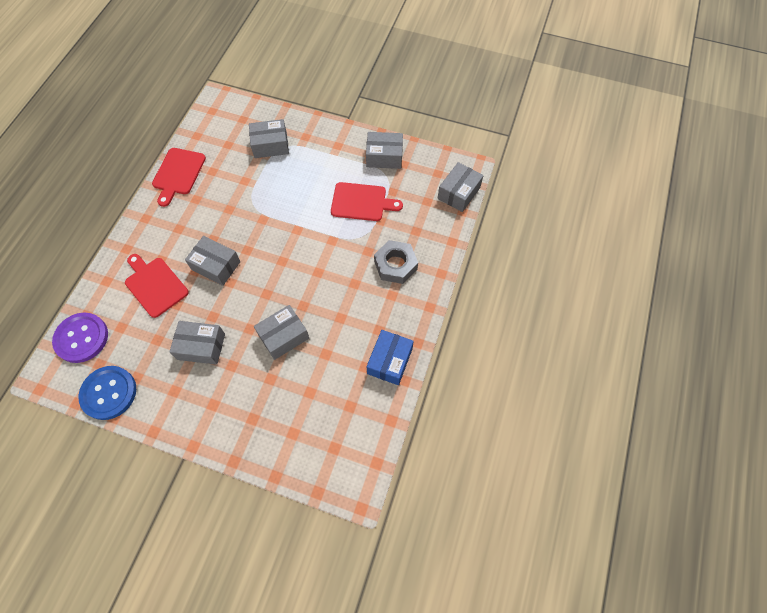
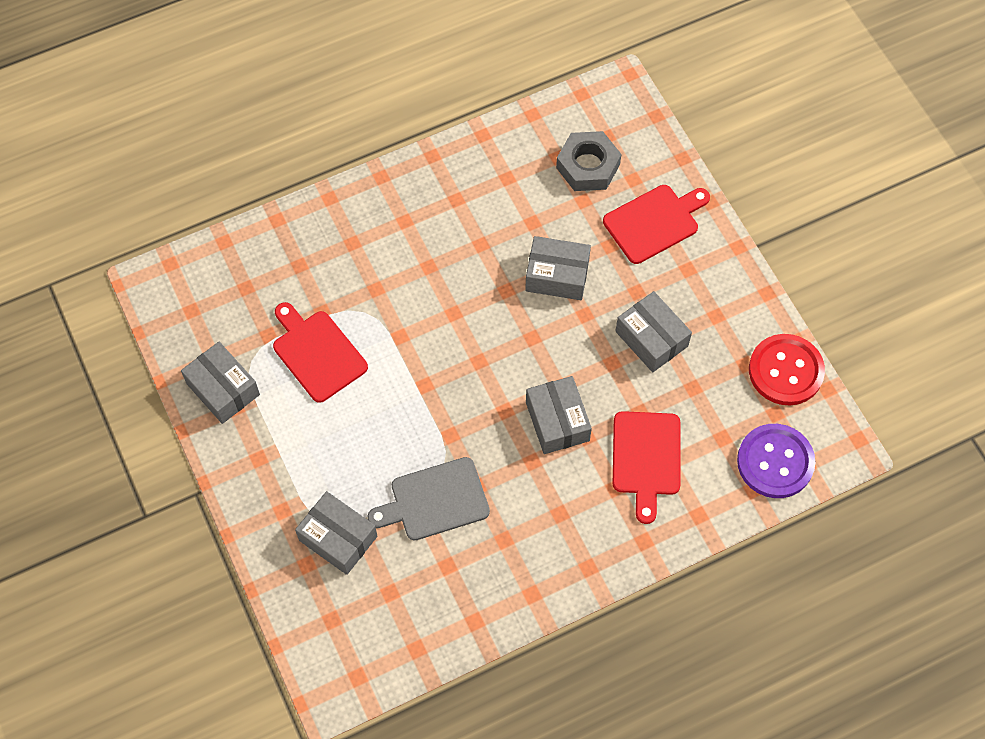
camera: 135 degrees left, 0 degrees up
blue button [78,366,136,420] -> red button [749,334,825,405]
red cutting board [152,148,206,207] -> red cutting board moved to [603,185,710,264]
blue box [366,330,414,385] -> none
grey nut [374,240,418,284] -> grey nut moved to [556,131,621,191]
grey box [438,162,484,212] -> none
none -> grey cutting board [368,457,490,540]

